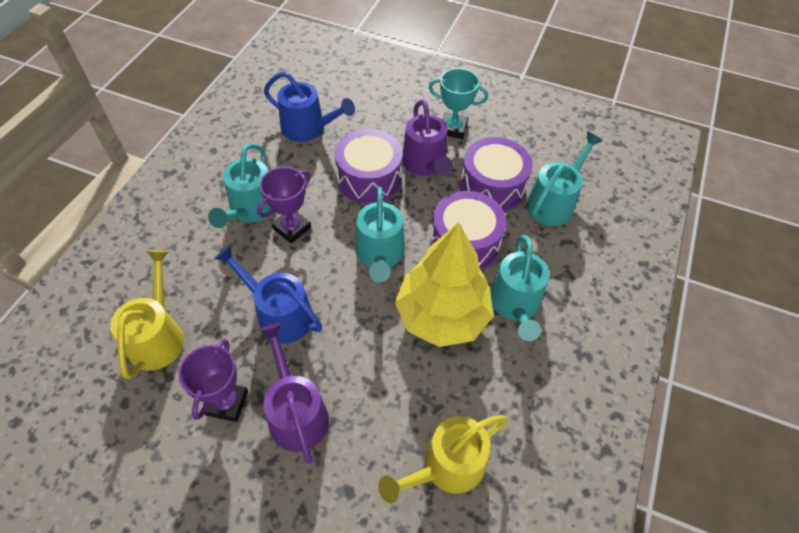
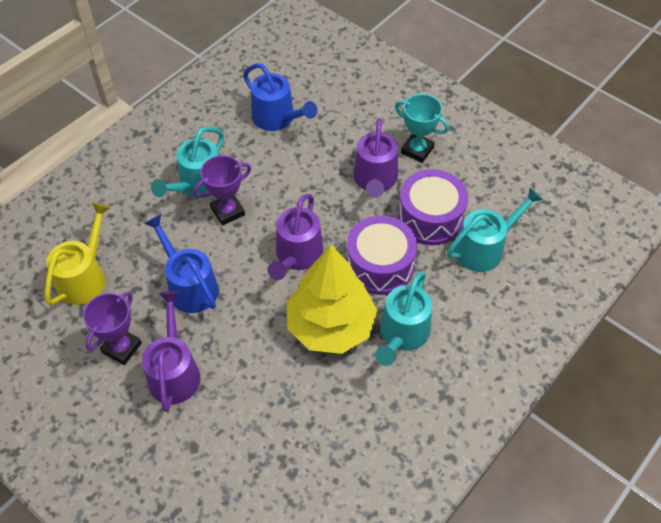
camera: 20 degrees right, 0 degrees up
purple drum [335,129,403,204] -> none
turquoise watering can [355,187,405,282] -> purple watering can [267,194,323,280]
yellow watering can [378,415,508,503] -> none

